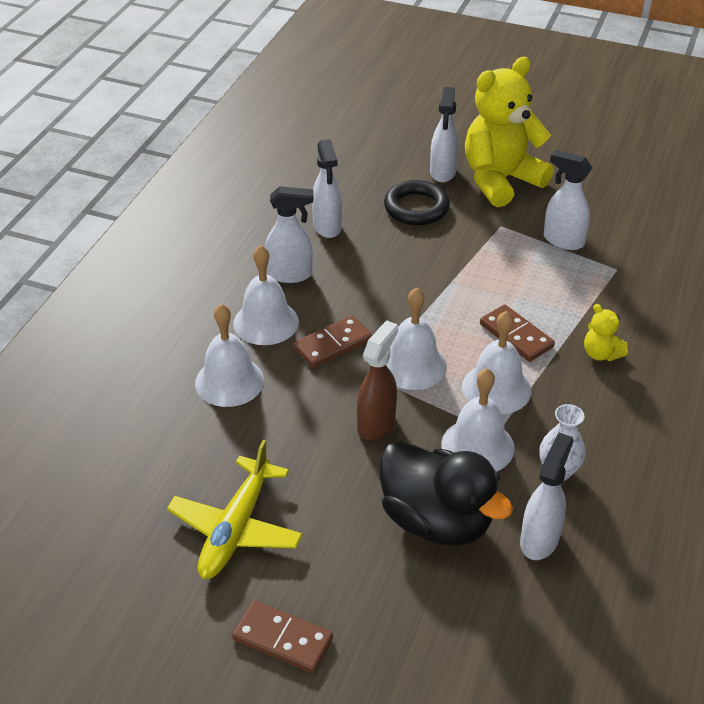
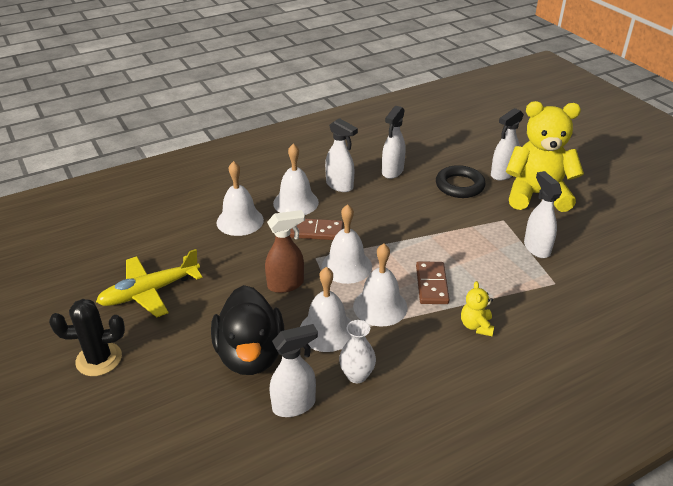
camera: 40 degrees right, 5 degrees down
brown domino [232,601,333,673] -> black cactus [49,299,125,376]

